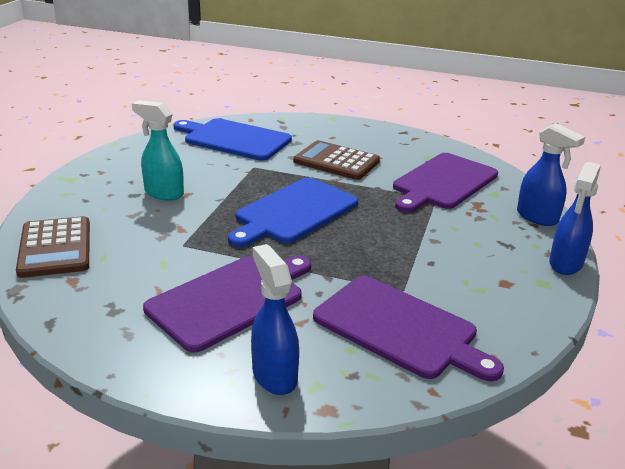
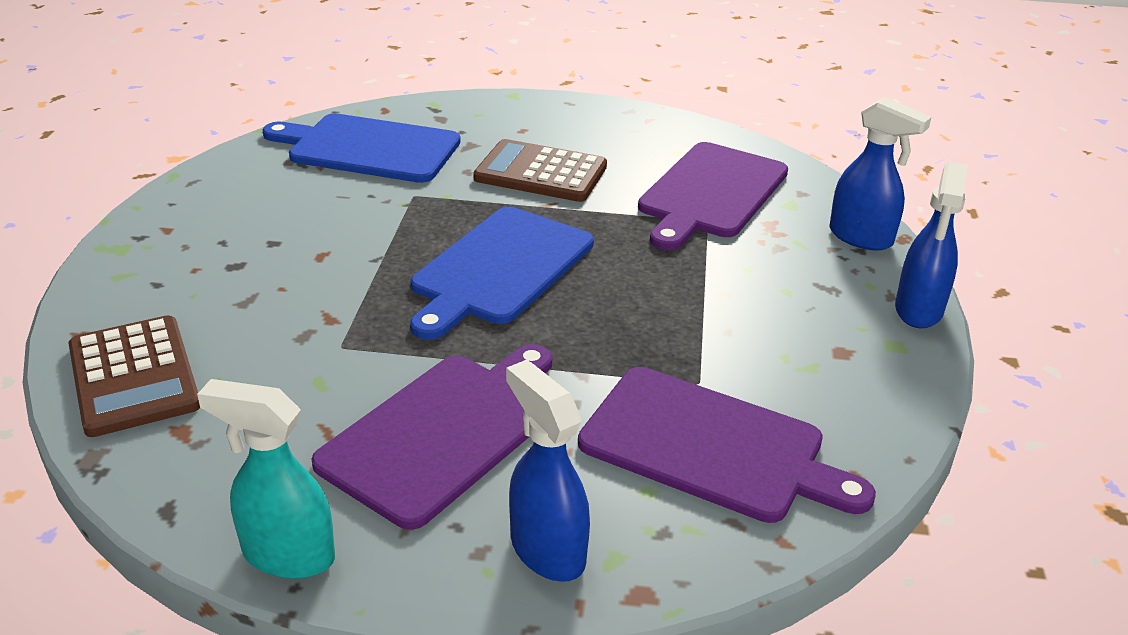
camera: 10 degrees left, 5 degrees up
turquoise spray bottle [132,100,184,201] -> turquoise spray bottle moved to [197,379,335,579]

